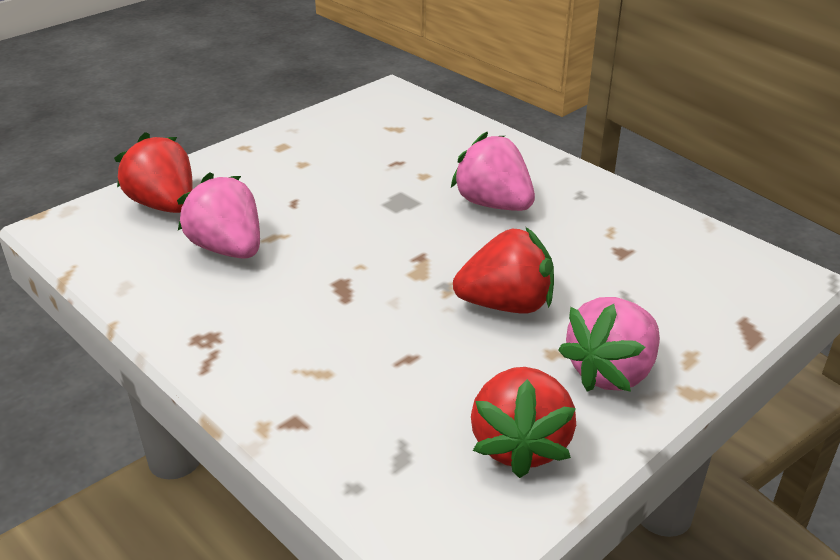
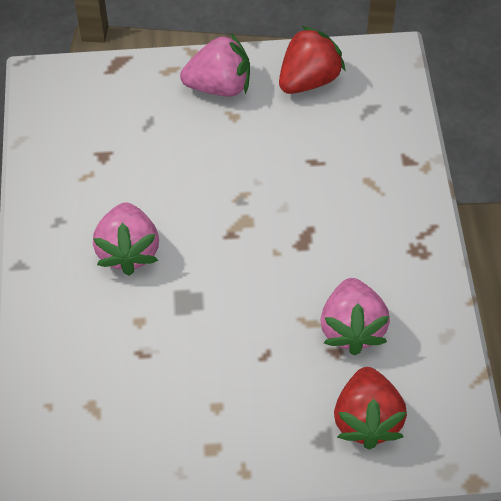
camera: 140 degrees left, 20 degrees up
red strawberry [453,227,554,313] -> none

